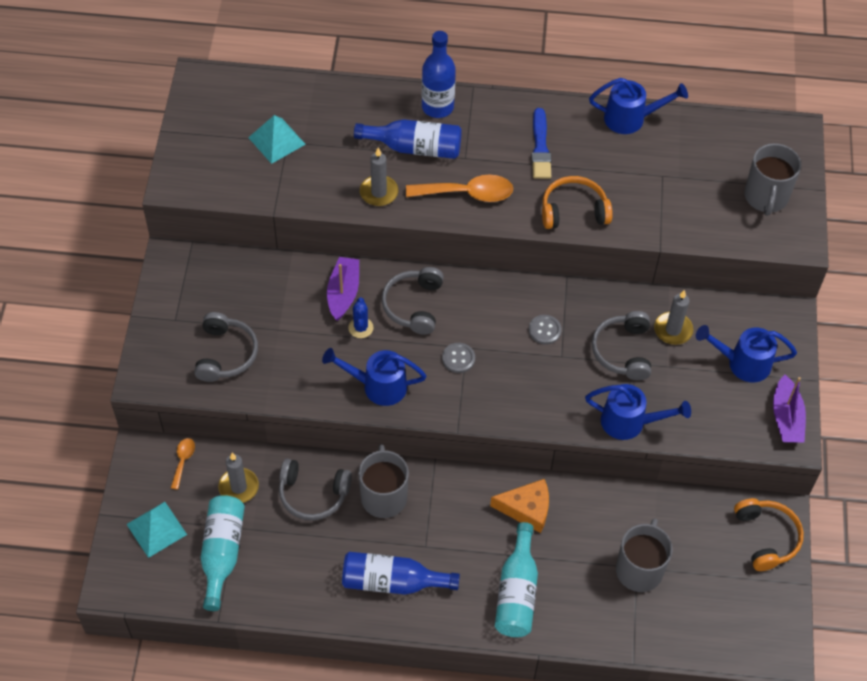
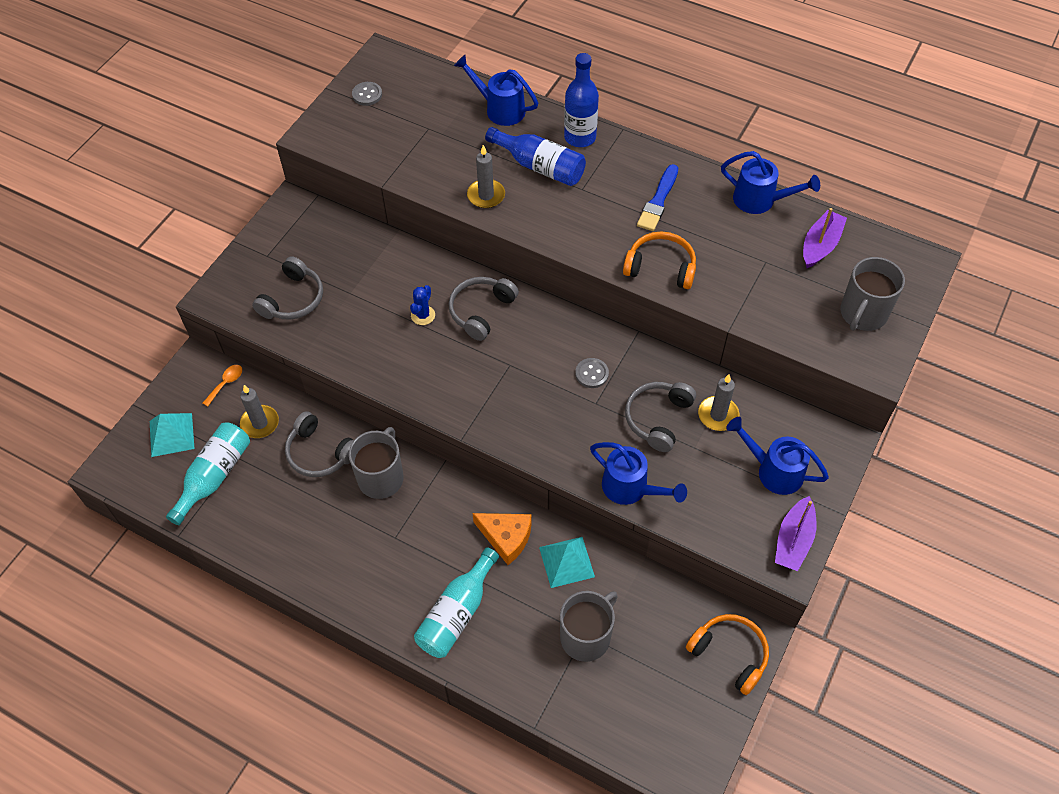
camera: 25 degrees right, 0 degrees up
turquoise pyramid [248,115,306,164] -> turquoise pyramid moved to [539,537,595,588]
blue watering can [322,348,427,406] -> blue watering can moved to [454,55,538,126]
purple boat [327,257,359,321] -> purple boat moved to [803,208,847,268]
blue bottle [342,552,460,595] -> none
orange spoon [406,175,513,202] -> none
grey button [442,343,475,373] -> grey button moved to [352,82,382,106]
orange headphones [734,498,804,571] -> orange headphones turned 60 degrees counterclockwise [686,614,769,695]

